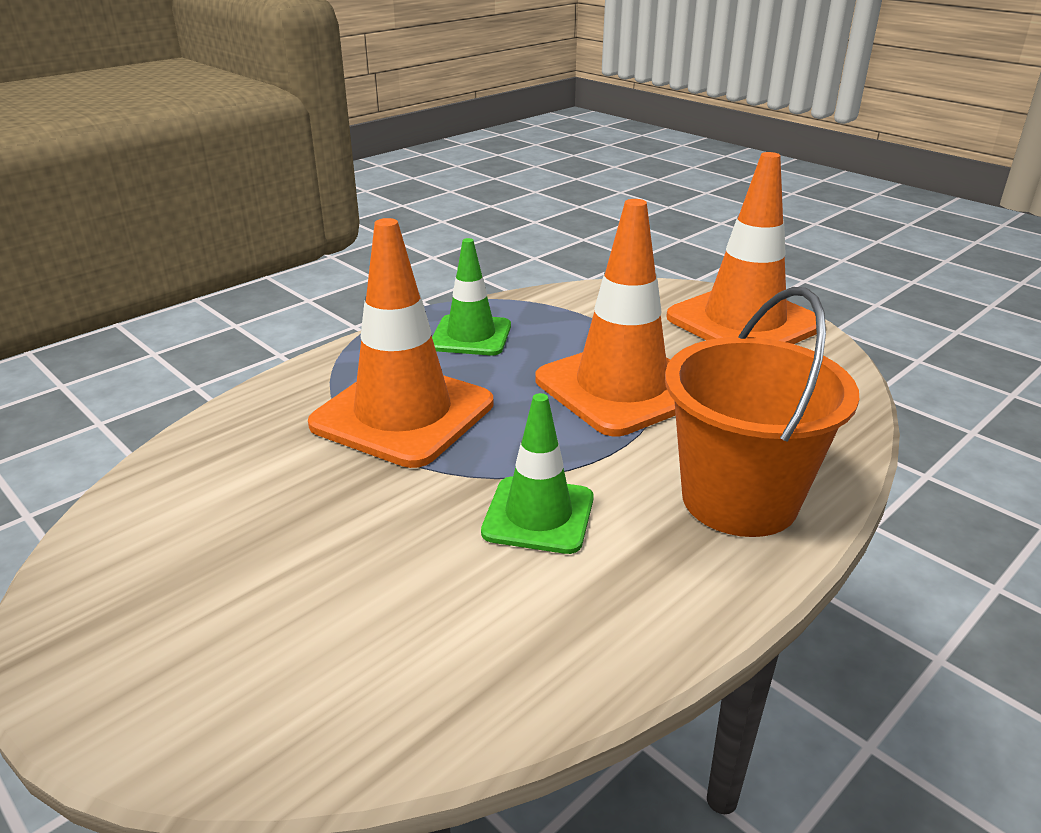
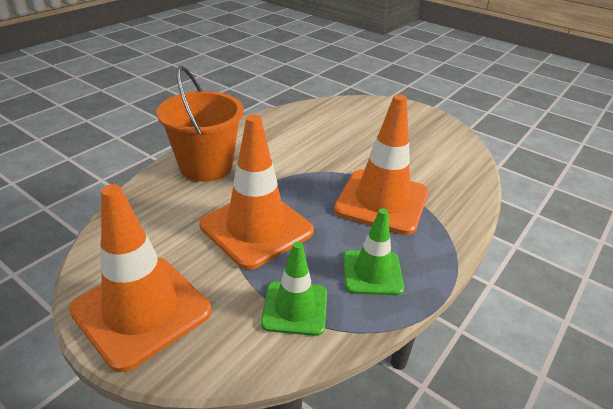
camera: 170 degrees right, 5 degrees up
green traffic cone [481,393,594,554] -> green traffic cone moved to [261,241,327,336]

